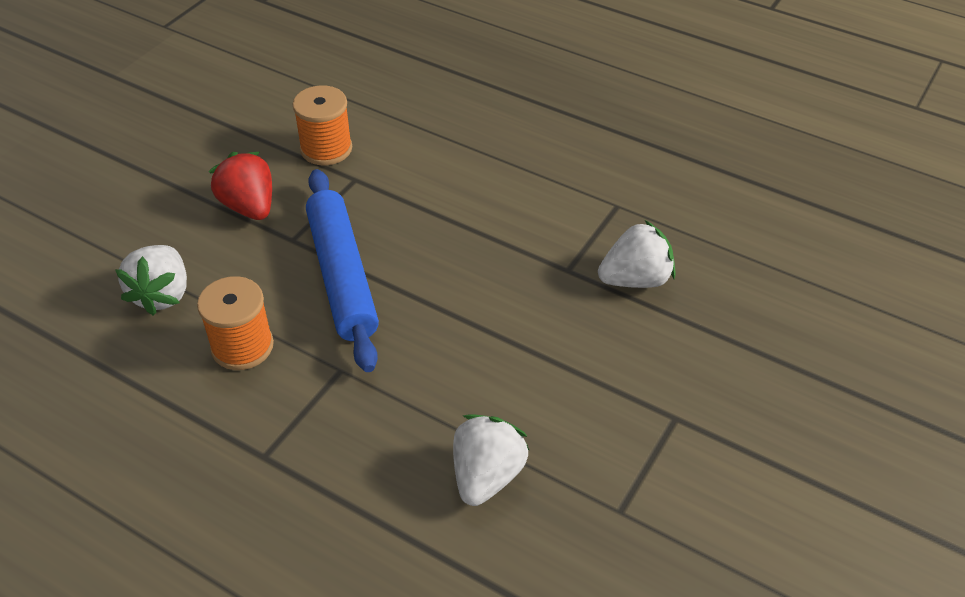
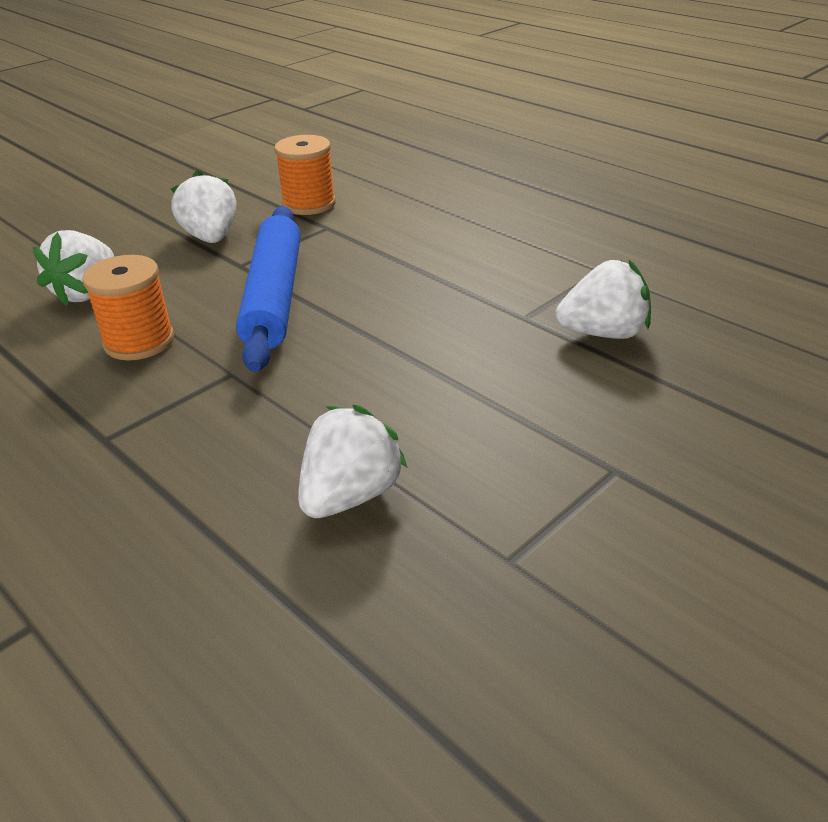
camera: 15 degrees right, 10 degrees down
red strawberry [209,152,272,220] -> white strawberry [171,170,237,243]

